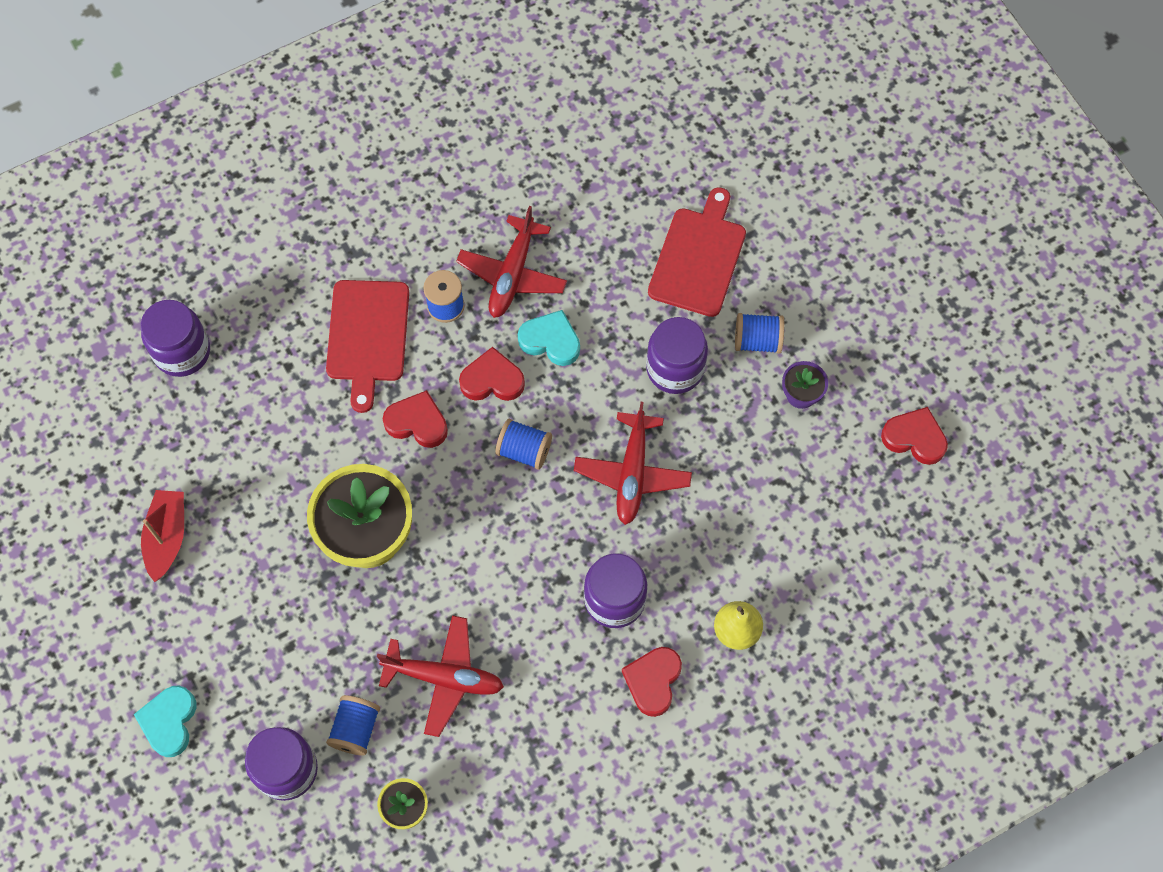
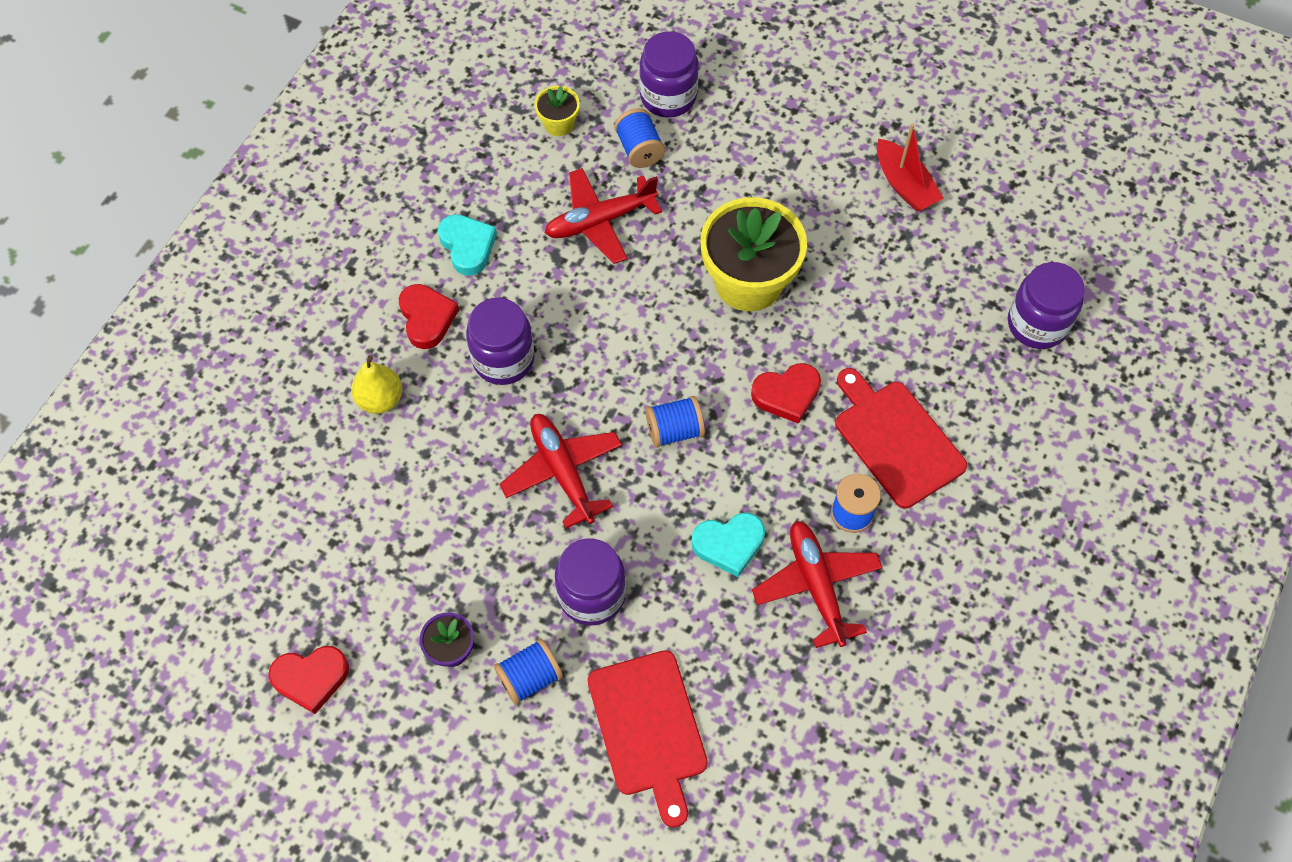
camera: 145 degrees right, 5 degrees down
turquoise heart [134,686,196,757] -> turquoise heart moved to [438,214,497,276]
red heart [459,347,525,401] -> none

